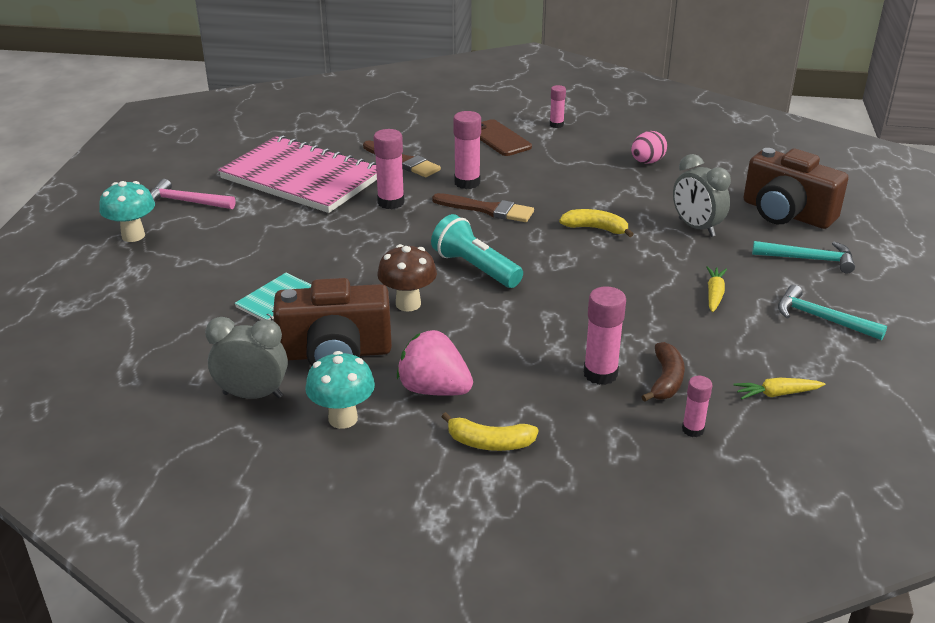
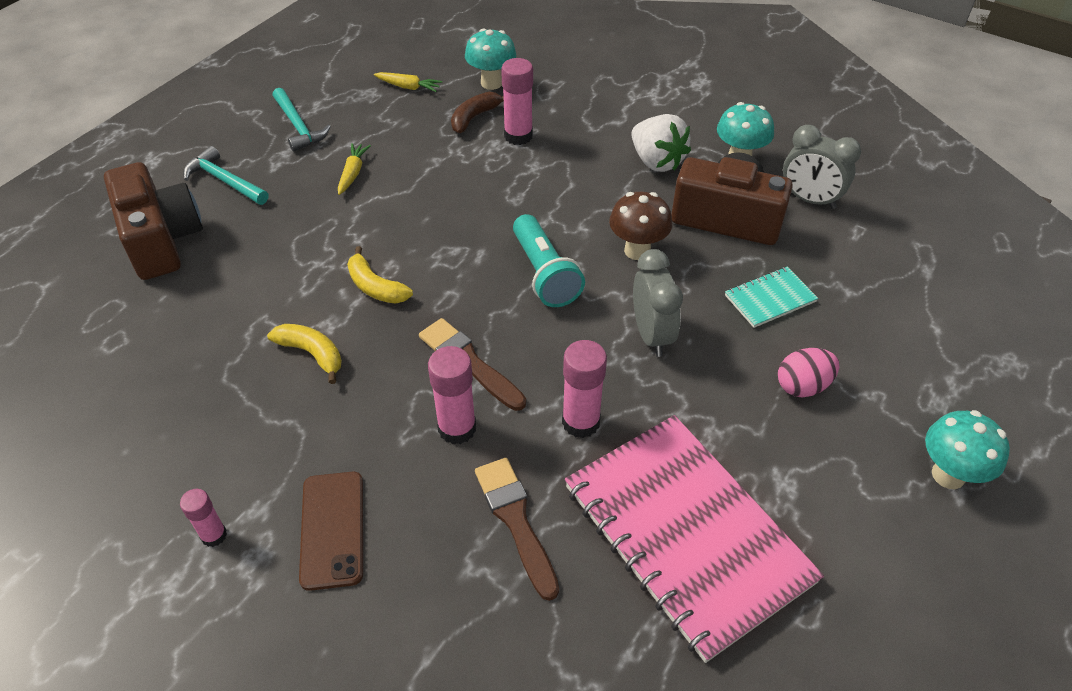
camera: 155 degrees left, 15 degrees up
pink hammer [150,179,235,209] -> none
pink strawberry [397,330,473,396] -> white strawberry [631,114,691,172]
yellow banana [441,412,539,451] -> yellow banana moved to [267,324,342,384]
pink egg [631,131,667,164] -> pink egg moved to [778,348,839,397]
grey clock [673,154,731,237] -> grey clock moved to [633,249,683,357]
pink glue stick [682,376,712,437] -> turquoise mushroom [465,29,516,90]
yellow carrot [706,266,727,312] -> yellow carrot turned 150 degrees clockwise [338,143,371,195]

